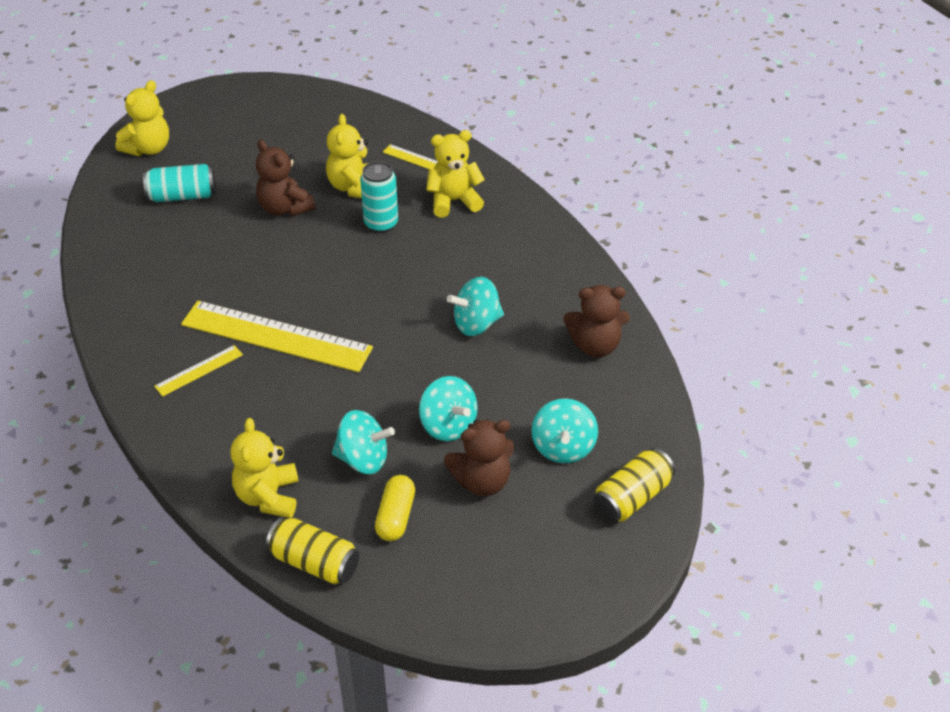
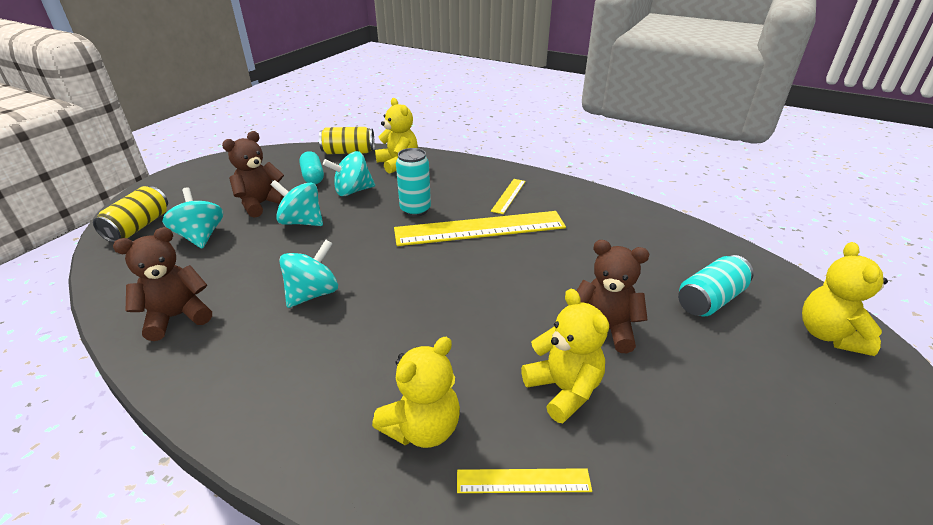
camera: 150 degrees right, 10 degrees down
turquoise can [360,161,398,233] -> turquoise can moved to [396,148,431,217]
yellow capsule [375,475,415,541] -> turquoise capsule [299,151,324,184]

